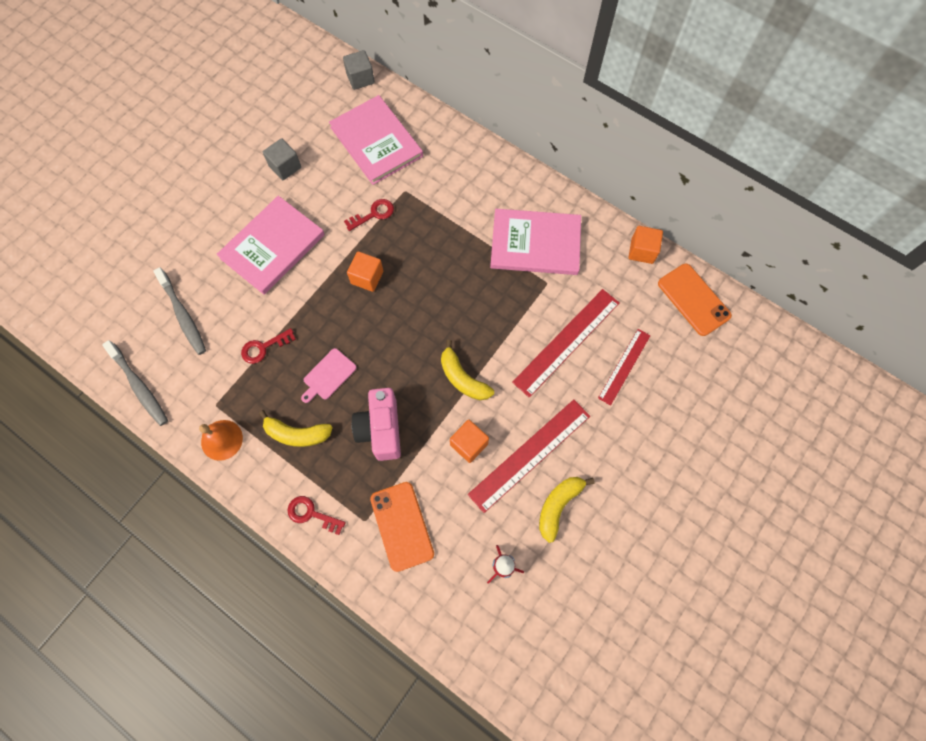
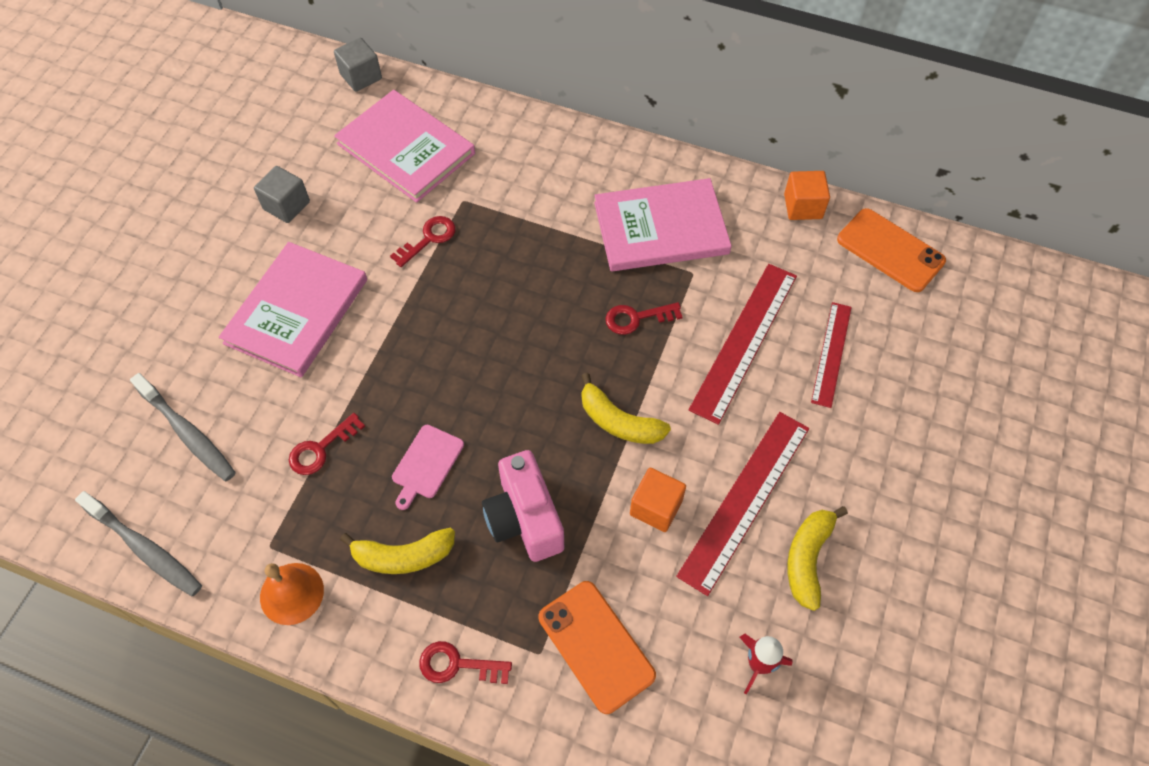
camera: 15 degrees left, 10 degrees down
orange cube [347,251,383,292] -> none
none -> red key [605,302,683,335]

